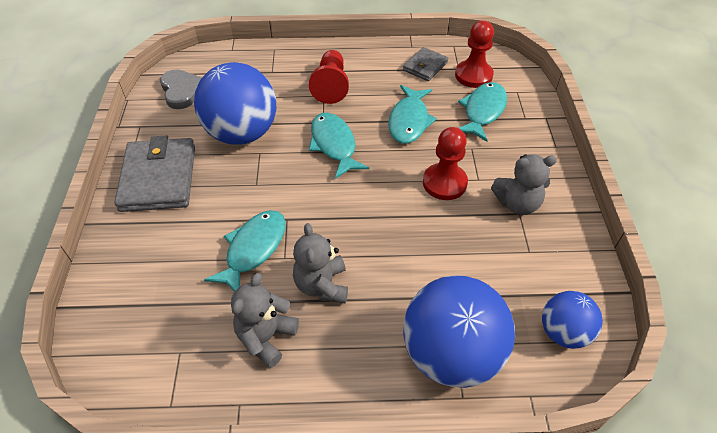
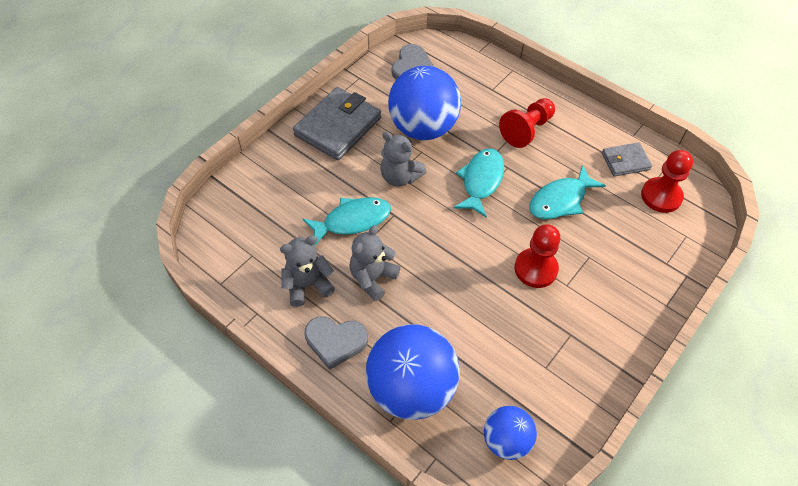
camera: 40 degrees right, 5 degrees up
turquoise fish [458,82,507,142] -> none
grey teddy bear [491,154,557,215] -> grey teddy bear moved to [380,132,426,186]
none -> grey heart [305,316,368,370]

